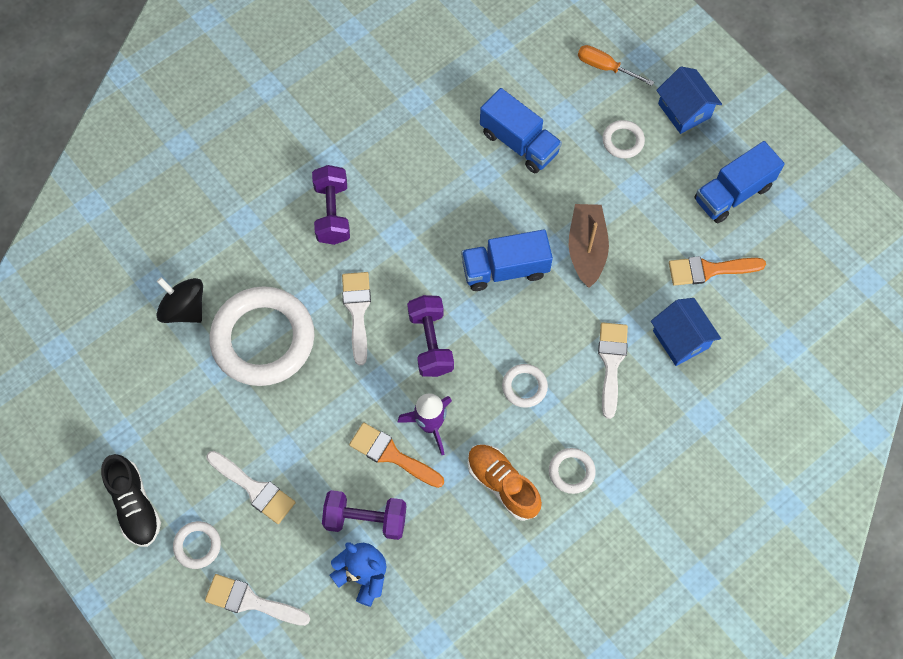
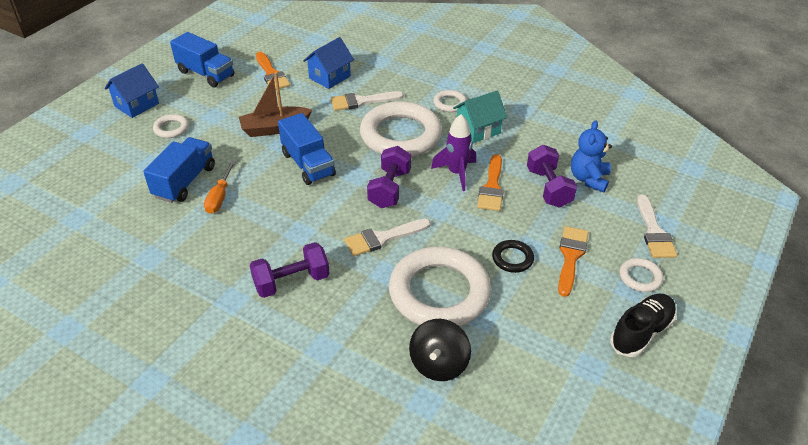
camera: 110 degrees left, 25 degrees down
white brush [206,451,296,524] -> orange brush [558,226,589,297]
purple dumbbell [407,295,454,377] -> purple dumbbell turned 45 degrees counterclockwise [367,146,411,208]
orange shoe [468,444,542,521] -> turquoise house [453,91,507,143]
white ring [502,364,548,408] -> white ring [360,101,442,157], size x2.32
orange screwdriver [578,45,654,86] -> orange screwdriver moved to [204,160,236,214]
none -> black ring [492,240,534,273]

